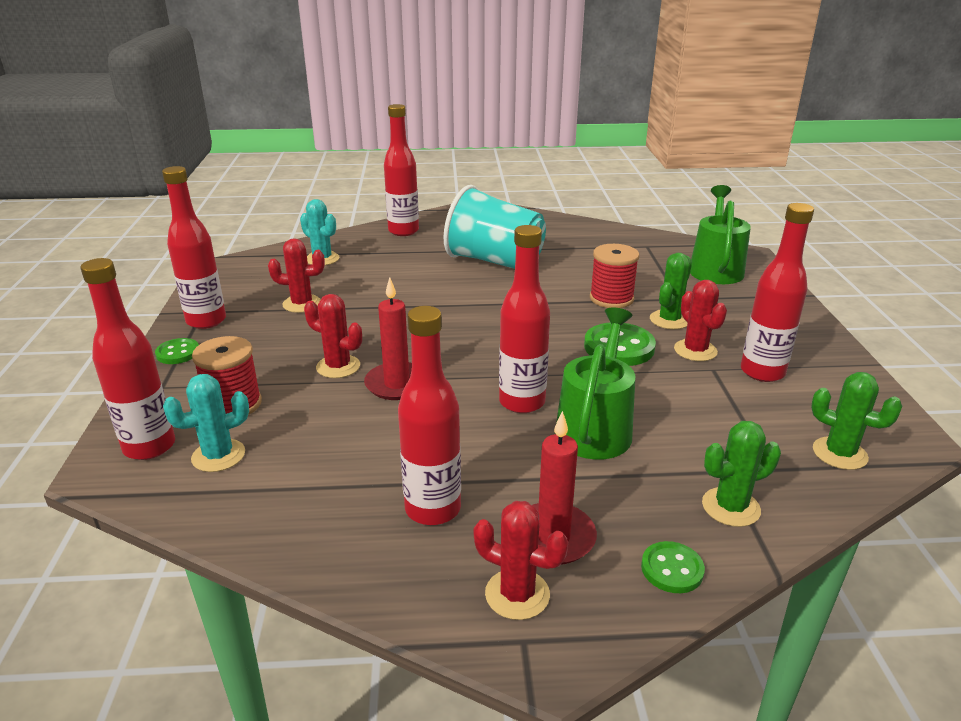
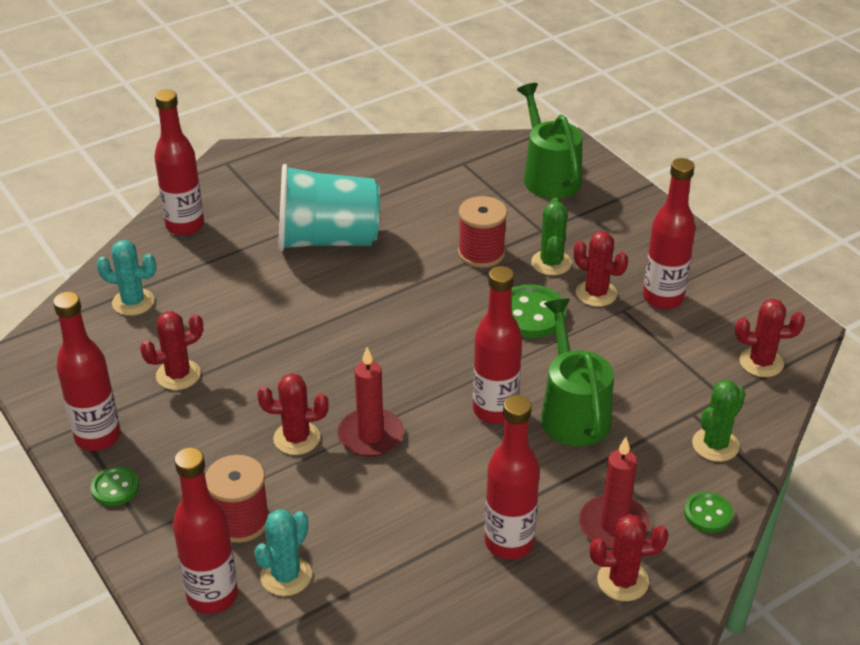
camera: 30 degrees left, 10 degrees up
green cactus [811,372,902,470] -> red cactus [735,299,805,377]

